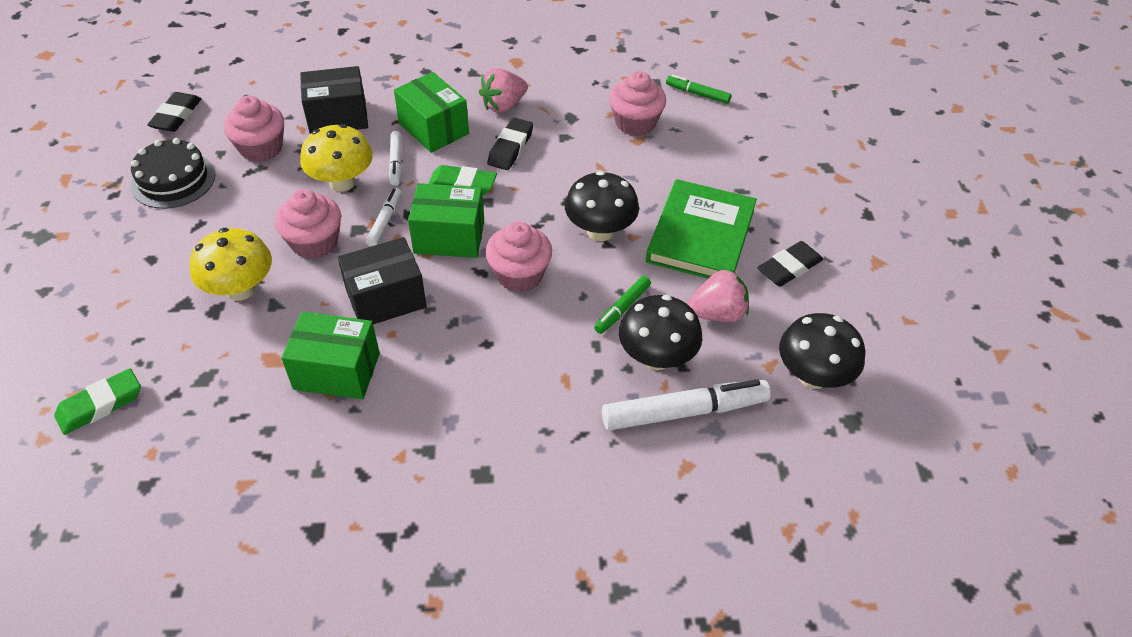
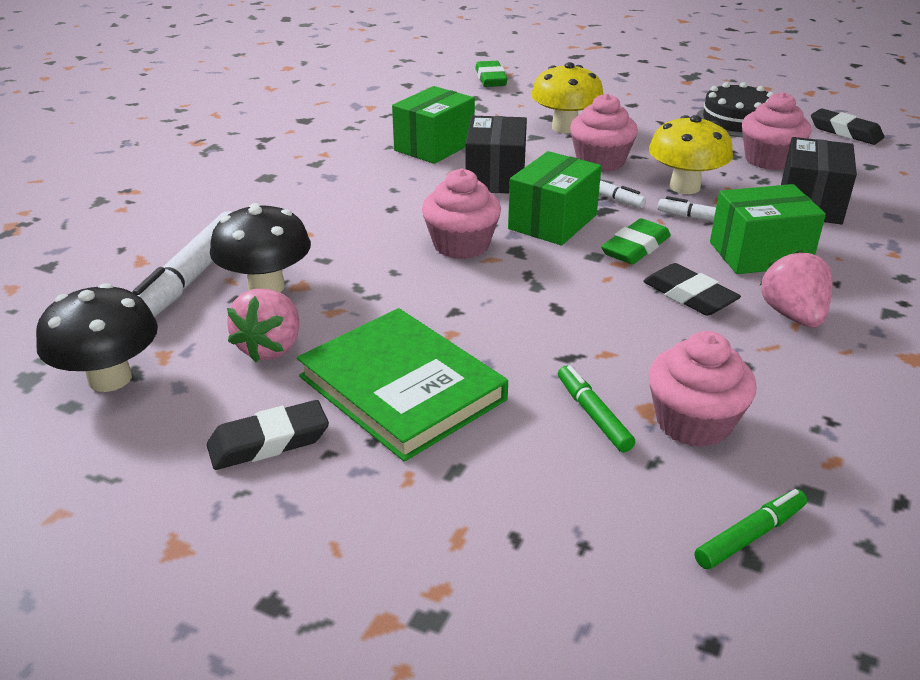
camera: 120 degrees right, 15 degrees down
black mushroom [565,171,639,241] -> none
green marker [594,276,651,334] -> green marker moved to [558,365,635,452]
black eraser [757,241,823,287] -> black eraser turned 75 degrees clockwise [207,400,329,470]

